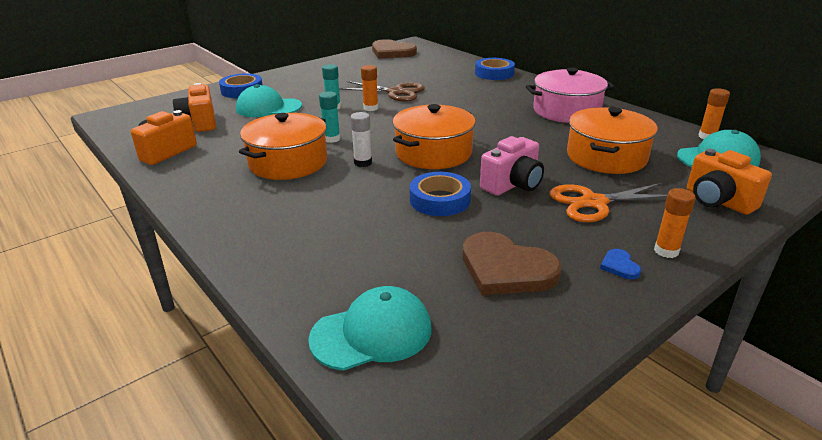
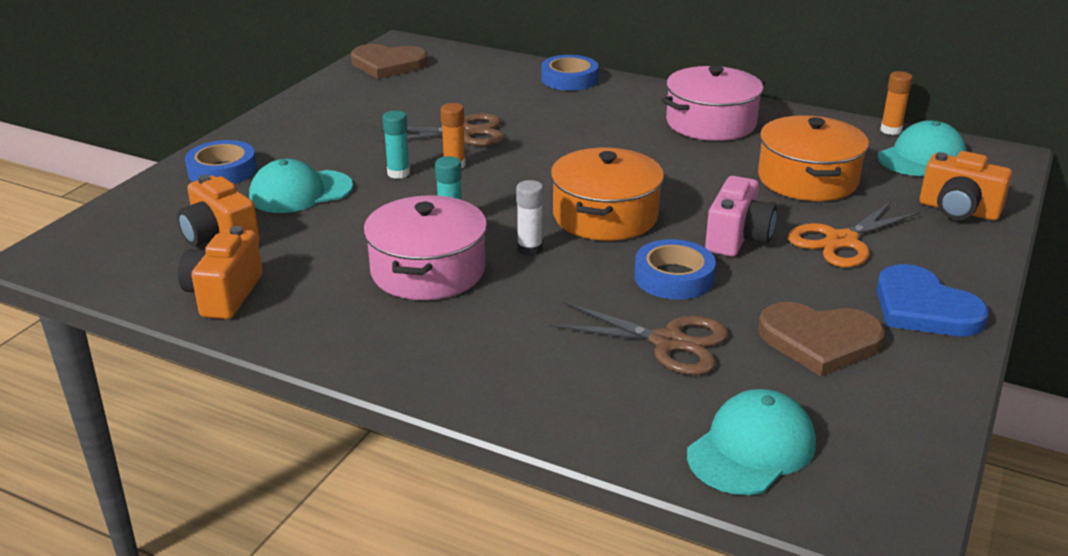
camera: 25 degrees left, 0 degrees up
orange pot [239,113,327,180] -> pink pot [363,195,487,300]
blue heart [600,249,641,279] -> blue heart [876,264,989,336], size x2.35
orange glue stick [654,188,696,258] -> none
none -> brown scissors [549,302,729,375]

